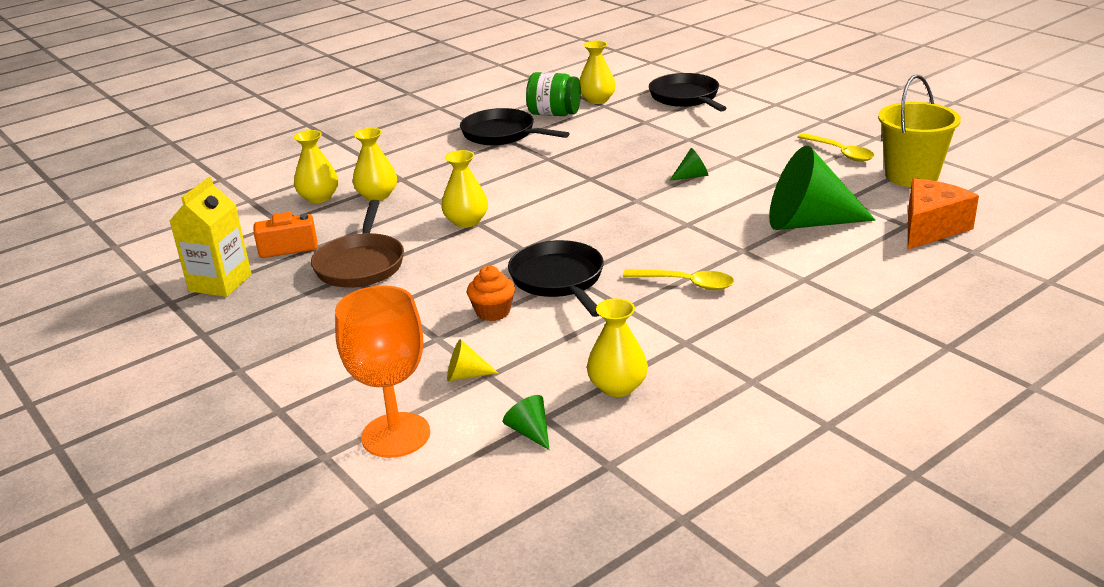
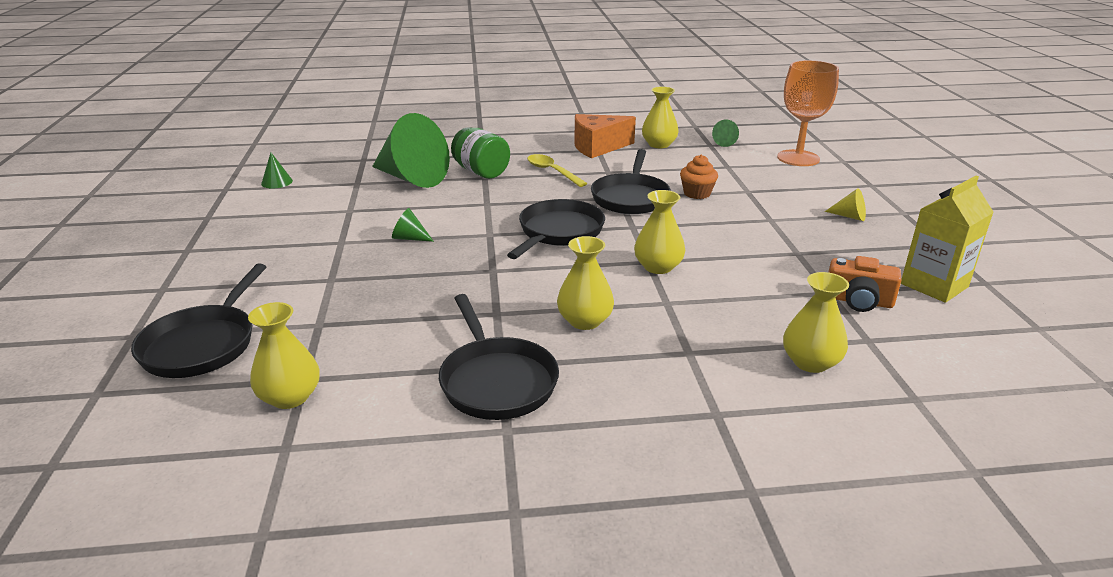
camera: 150 degrees left, 0 degrees up
brown pan [311,200,404,287] -> none
yellow vase [353,128,397,201] -> yellow vase moved to [557,236,614,330]
yellow cone [447,339,498,381] -> yellow cone moved to [825,188,866,221]
green jar [526,72,581,116] -> green jar moved to [451,127,510,179]
yellow spoon [798,133,874,162] -> none
yellow bucket [878,74,961,187] -> green cone [261,152,293,189]
orange cheese [908,178,979,250] -> orange cheese moved to [574,114,636,158]
none -> black pan [507,199,605,259]

